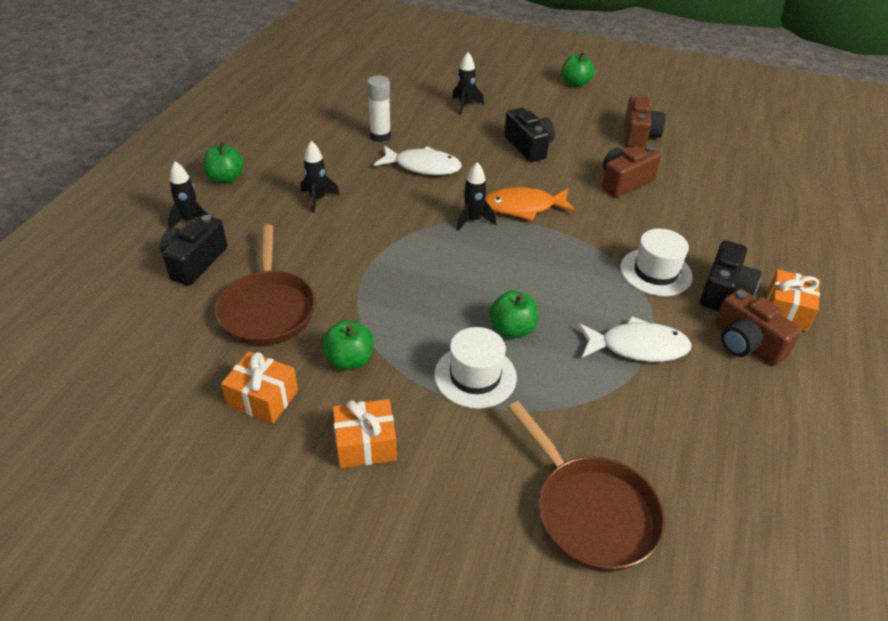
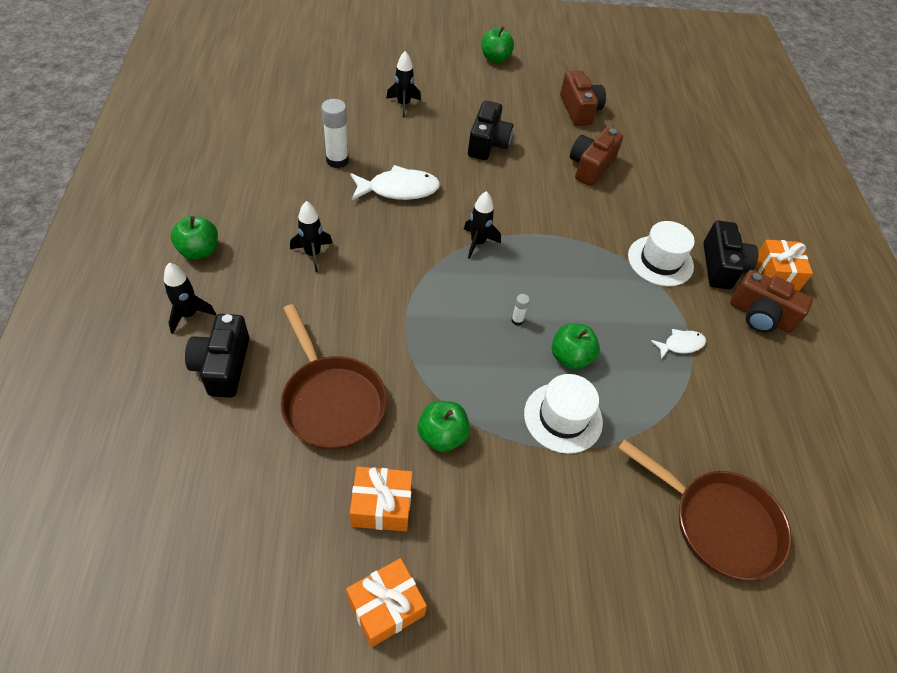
camera: 25 degrees left, 10 degrees up
orange gift [333,399,397,468] -> orange gift moved to [346,558,427,647]
orange fish [485,187,576,221] -> none
black camera [504,108,555,162] -> black camera turned 60 degrees clockwise [468,101,513,160]
white fish [578,316,692,362] -> white fish [651,329,706,359], size x0.55
none -> white glue stick [511,294,530,326]

